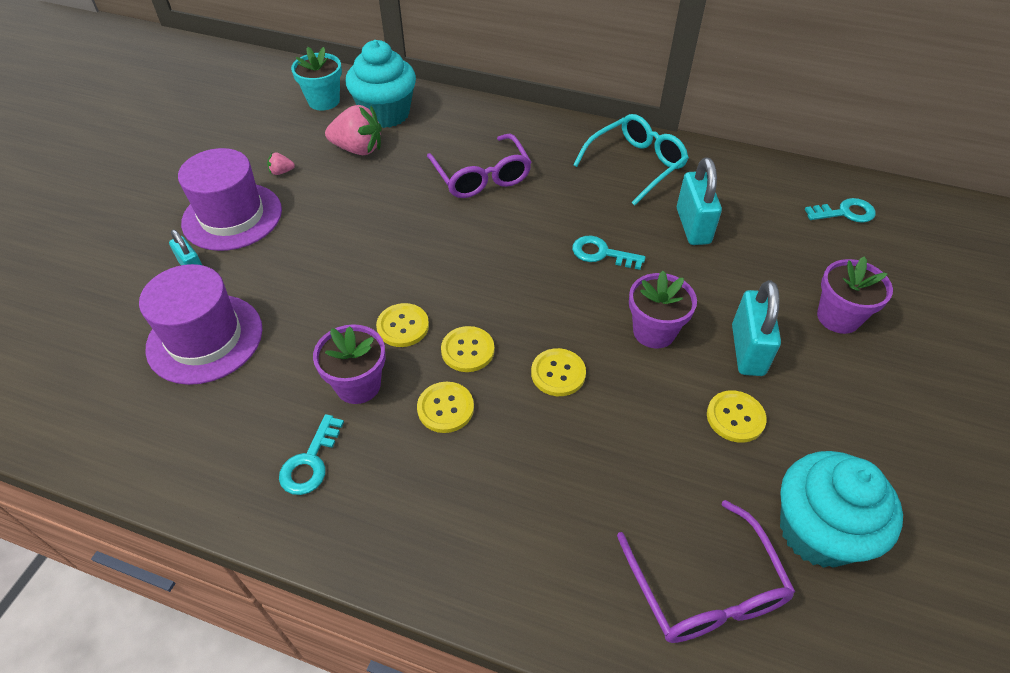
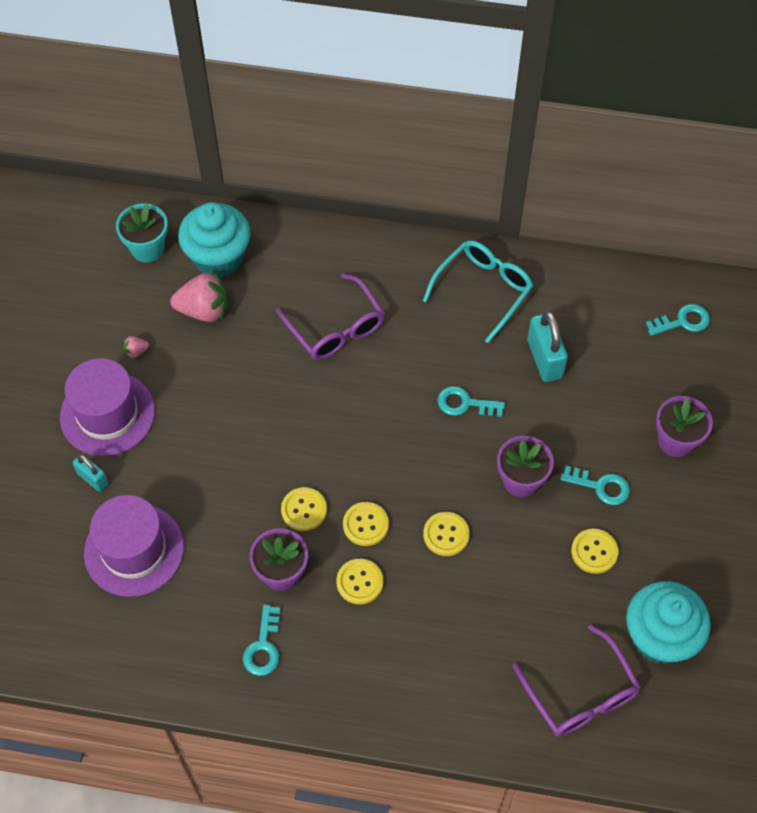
camera: 10 degrees left, 10 degrees up
turquoise padlock [732,280,781,376] -> turquoise key [560,466,630,505]

